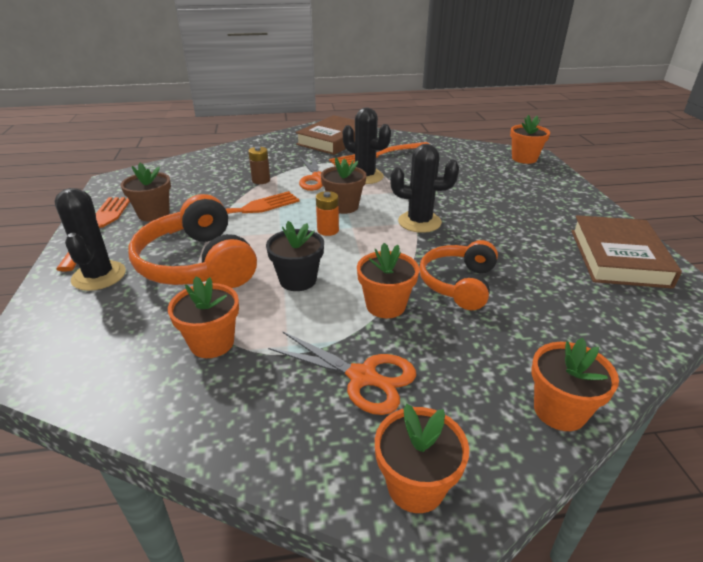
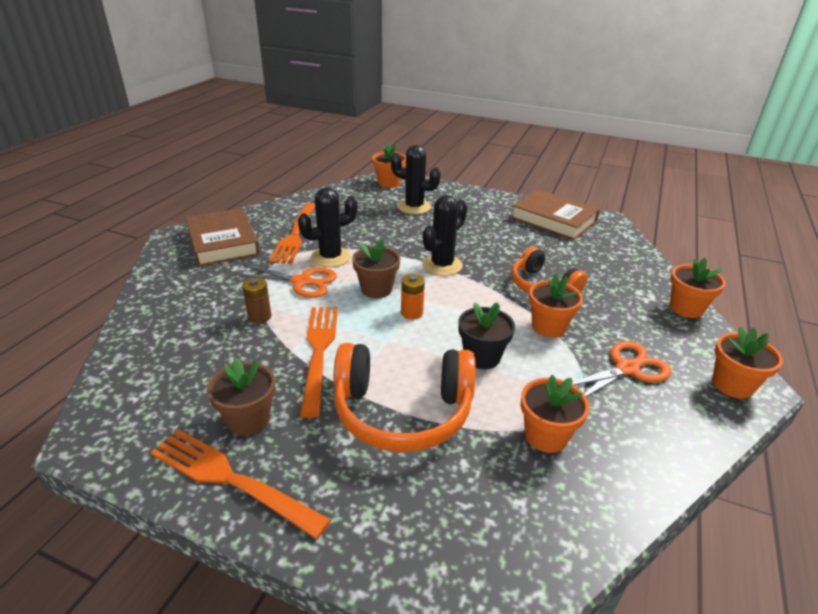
camera: 60 degrees left, 0 degrees up
black cactus [54,188,126,291] -> black cactus moved to [391,145,441,214]

